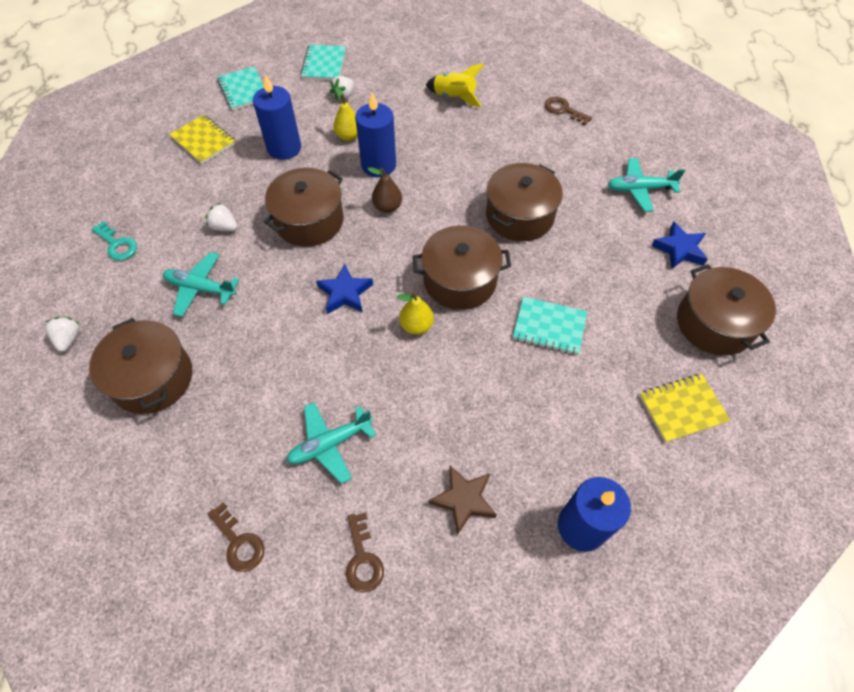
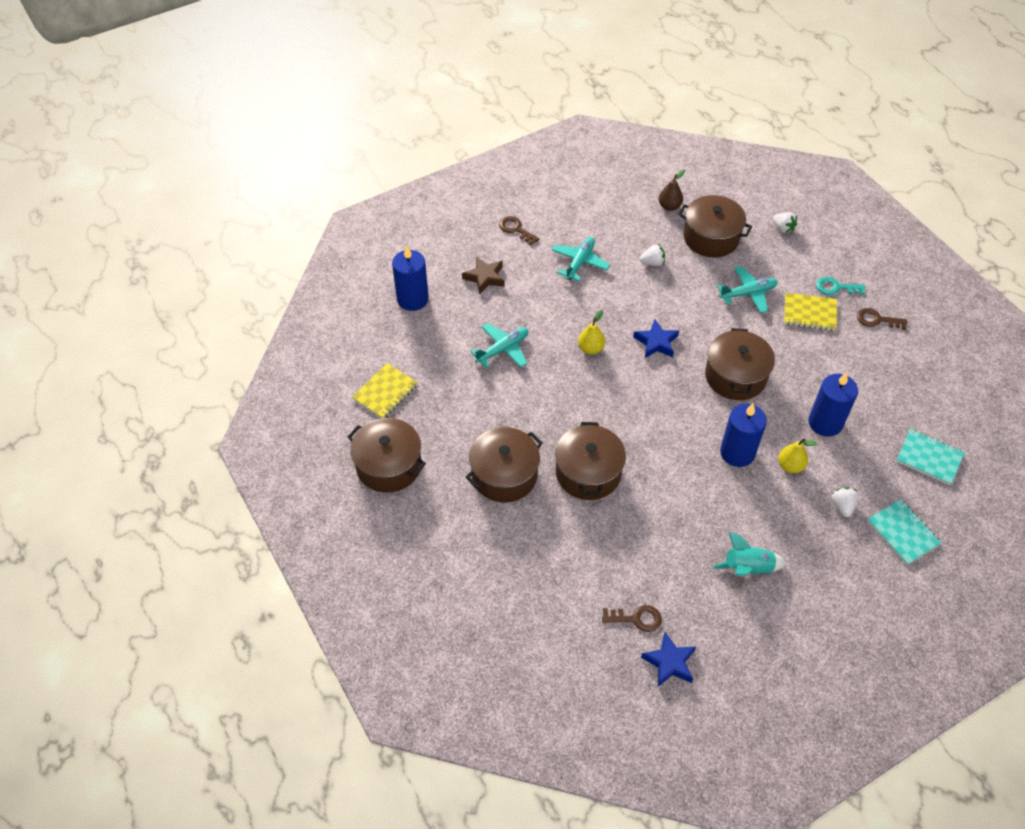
camera: 145 degrees right, 5 degrees down
yellow notebook [169,115,236,164] -> yellow notebook moved to [784,293,837,331]
white strawberry [205,203,238,231] -> white strawberry moved to [639,244,665,266]
brown key [208,502,264,572] -> brown key moved to [857,308,908,330]
brown pear [367,167,402,213] -> brown pear moved to [659,170,685,211]
brown pot [413,225,511,310] -> brown pot moved to [466,427,543,502]
yellow rocket [426,64,485,107] -> turquoise rocket [712,532,786,576]
turquoise notebook [513,296,587,355] -> none
turquoise plane [607,158,685,212] -> turquoise plane moved to [470,323,528,368]
blue star [651,222,708,269] -> blue star moved to [641,632,696,687]

